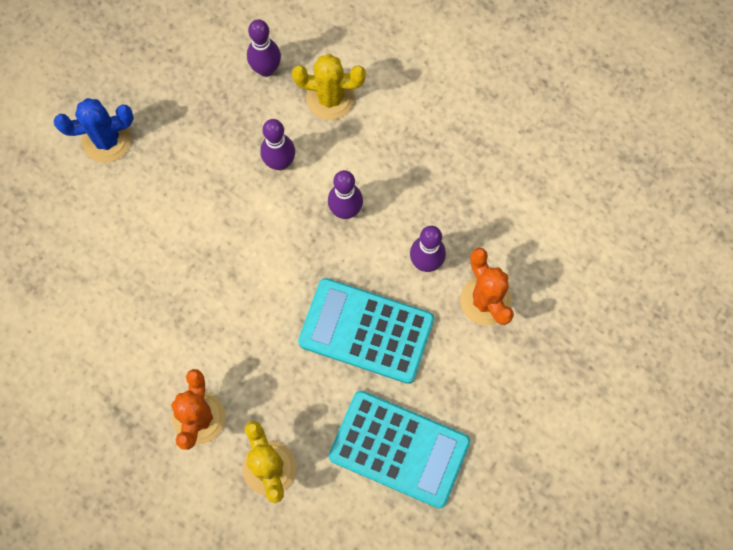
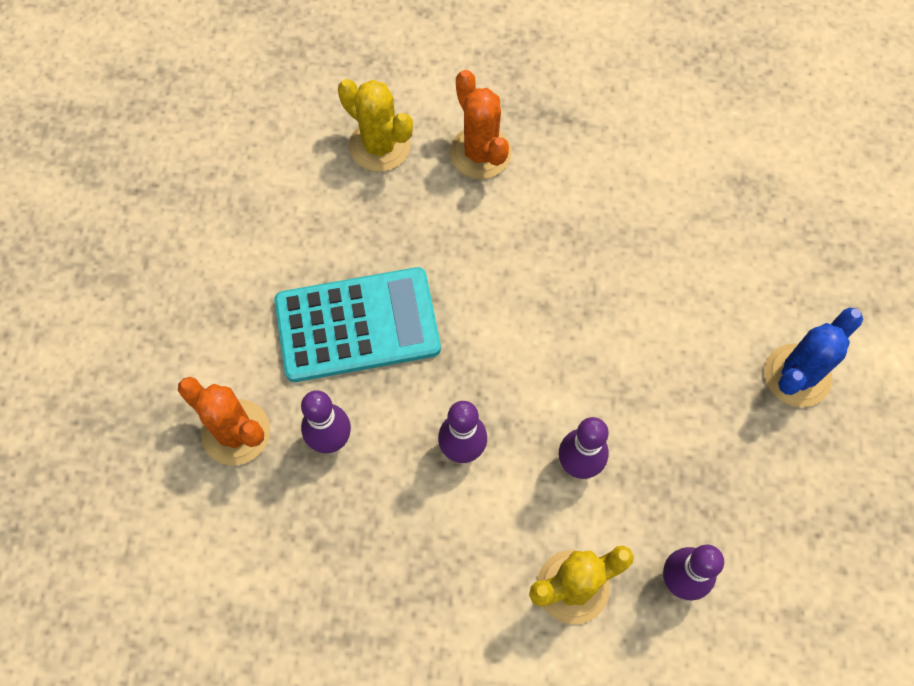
camera: 150 degrees right, 5 degrees down
turquoise calculator [329,390,470,508] -> none

